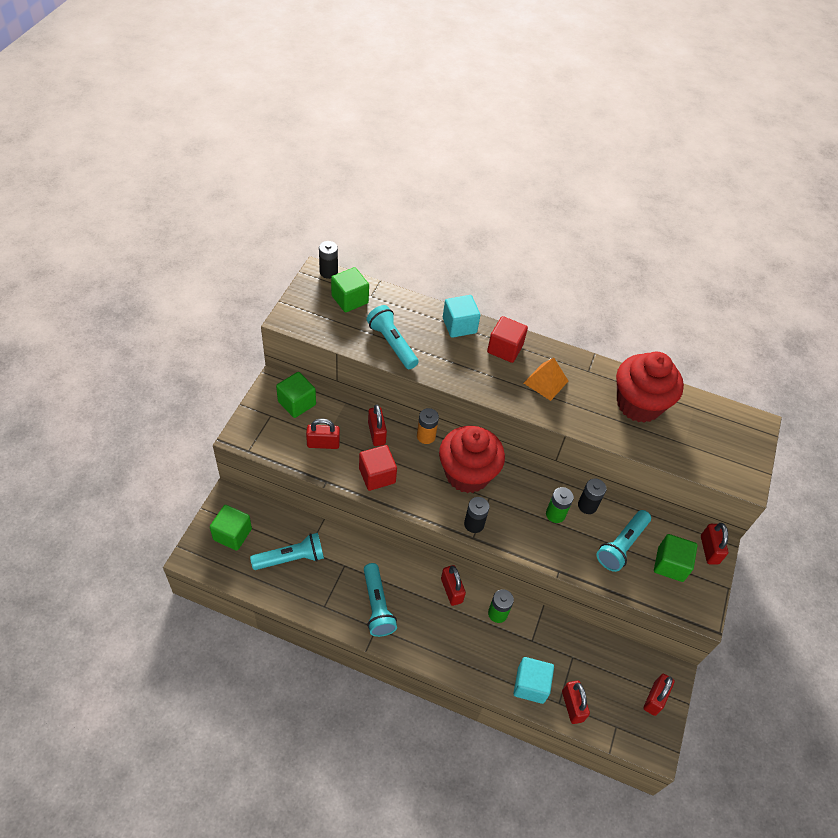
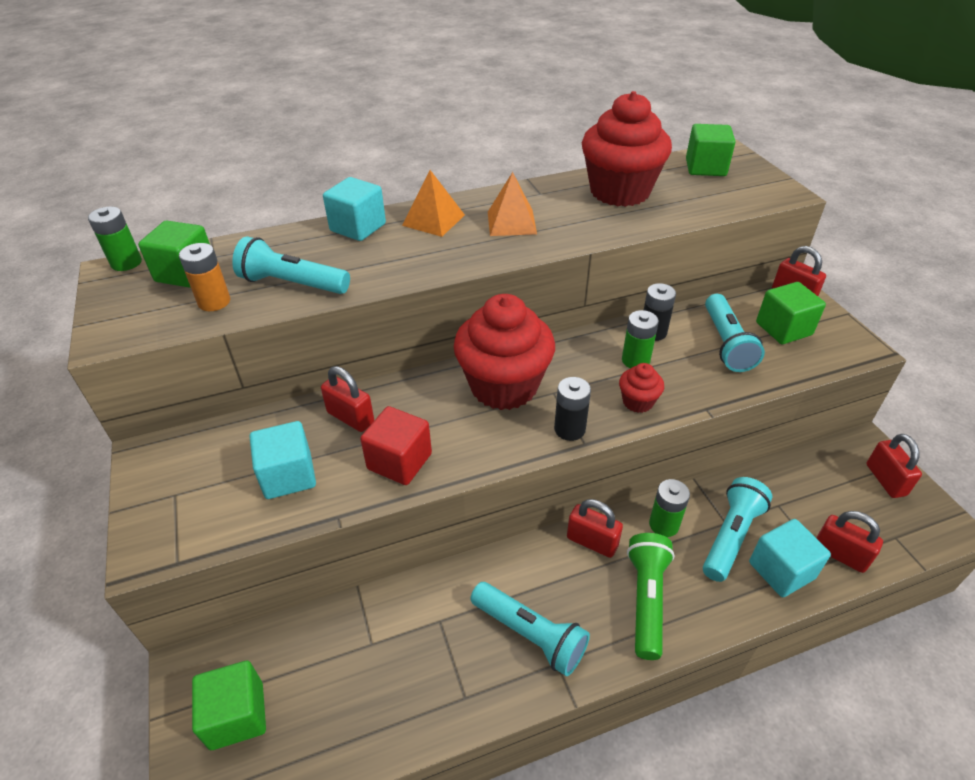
camera: 35 degrees left, 10 degrees down
turquoise flashlight [250,533,324,570] -> turquoise flashlight moved to [703,477,772,582]
green cube [276,372,316,418] -> green cube moved to [686,124,736,176]
red padlock [306,418,340,449] -> turquoise cube [250,421,316,499]
black battery [319,241,338,279] -> green battery [88,207,142,271]
orange battery [417,408,439,444] -> orange battery moved to [179,243,230,311]
red cube [487,316,528,363] -> orange pyramid [402,170,465,237]
none -> red cupcake [619,363,664,413]
none -> green flashlight [627,533,675,660]

